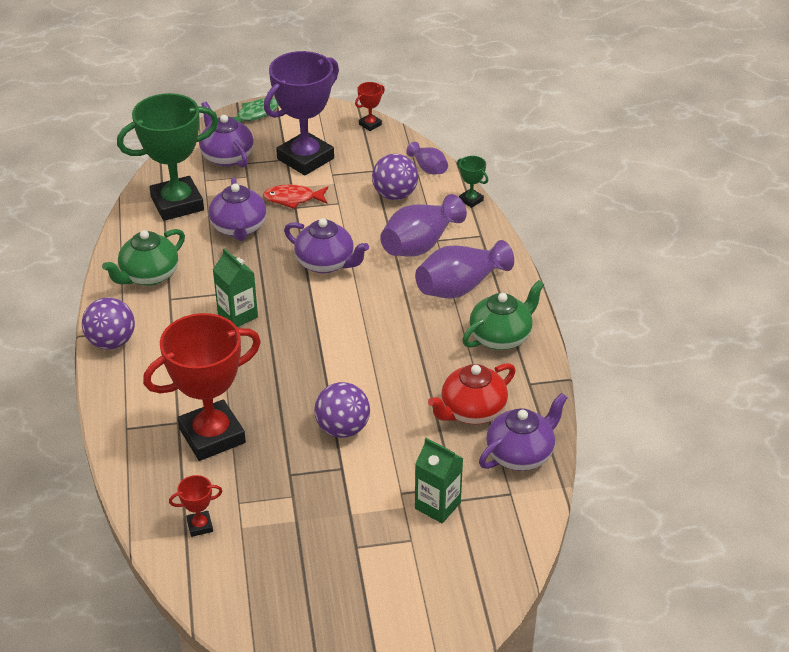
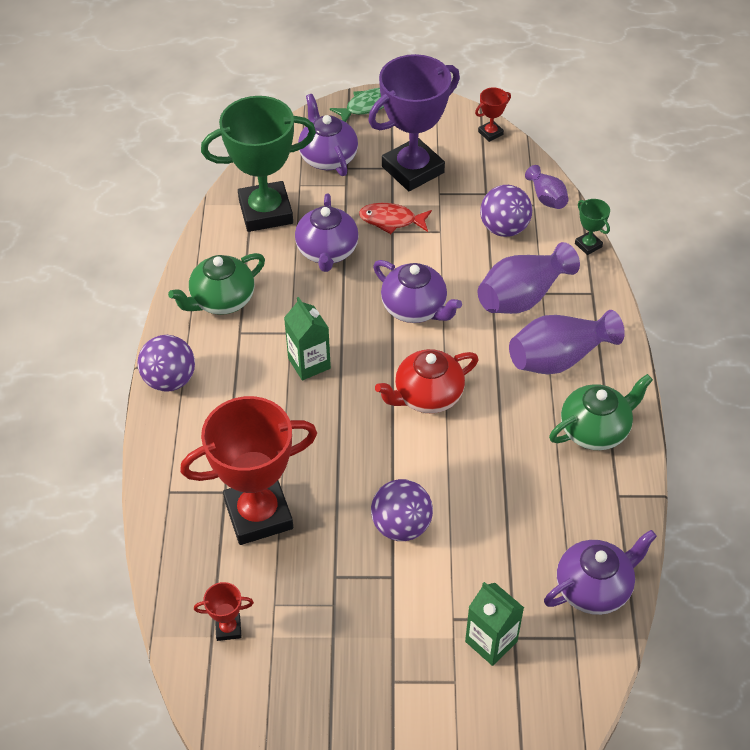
camera: 10 degrees right, 10 degrees up
red teapot [428,363,516,424] -> red teapot moved to [375,349,478,414]

